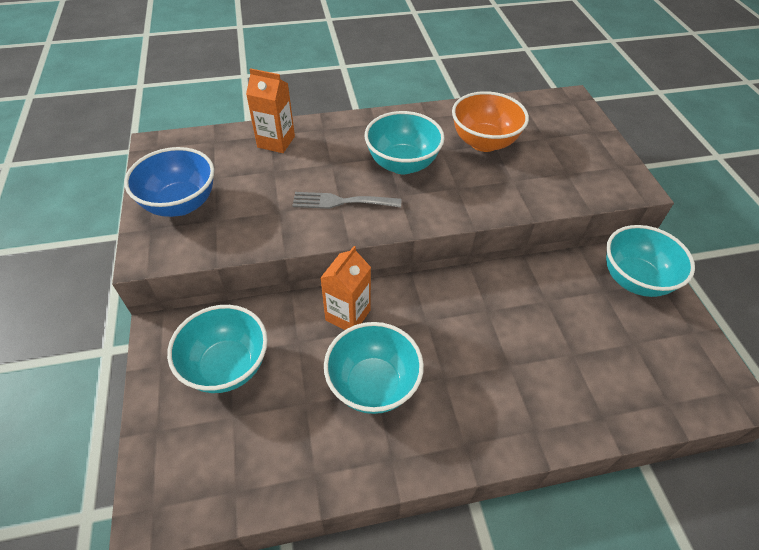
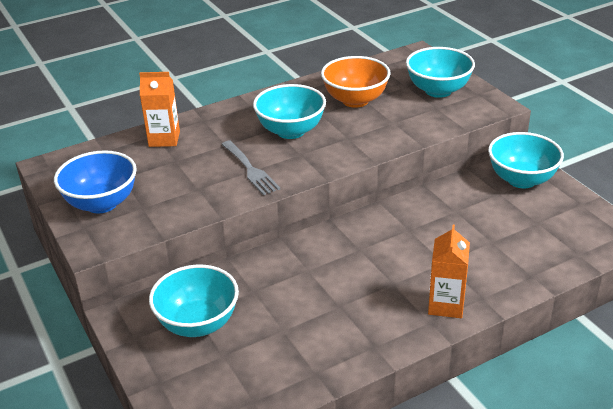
camera: 15 degrees left, 15 degrees down
grey fork [292,192,401,209] -> grey fork turned 105 degrees counterclockwise [221,140,280,195]
orange carton [321,246,371,330] -> orange carton moved to [428,225,470,318]
turquoise bowl [324,322,424,414] -> turquoise bowl moved to [406,47,475,98]

